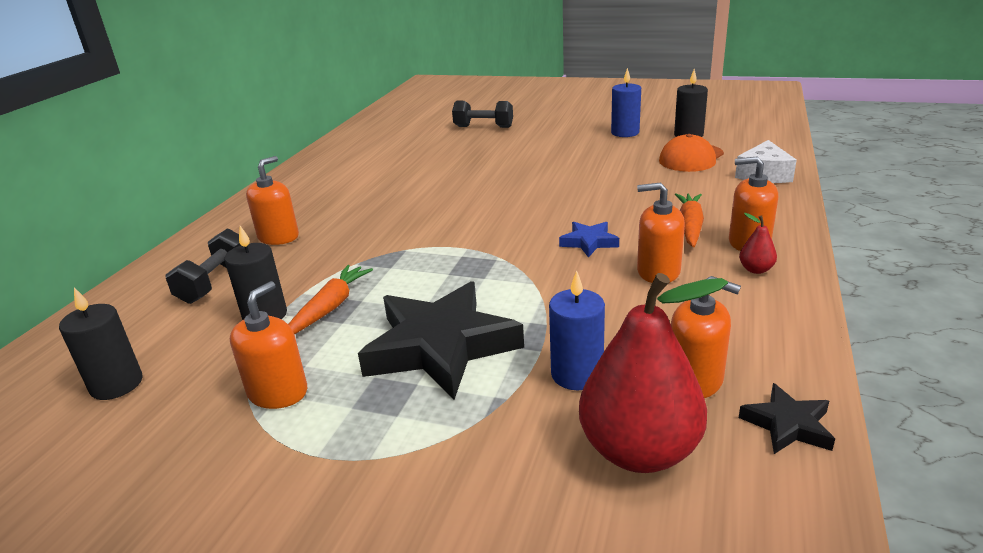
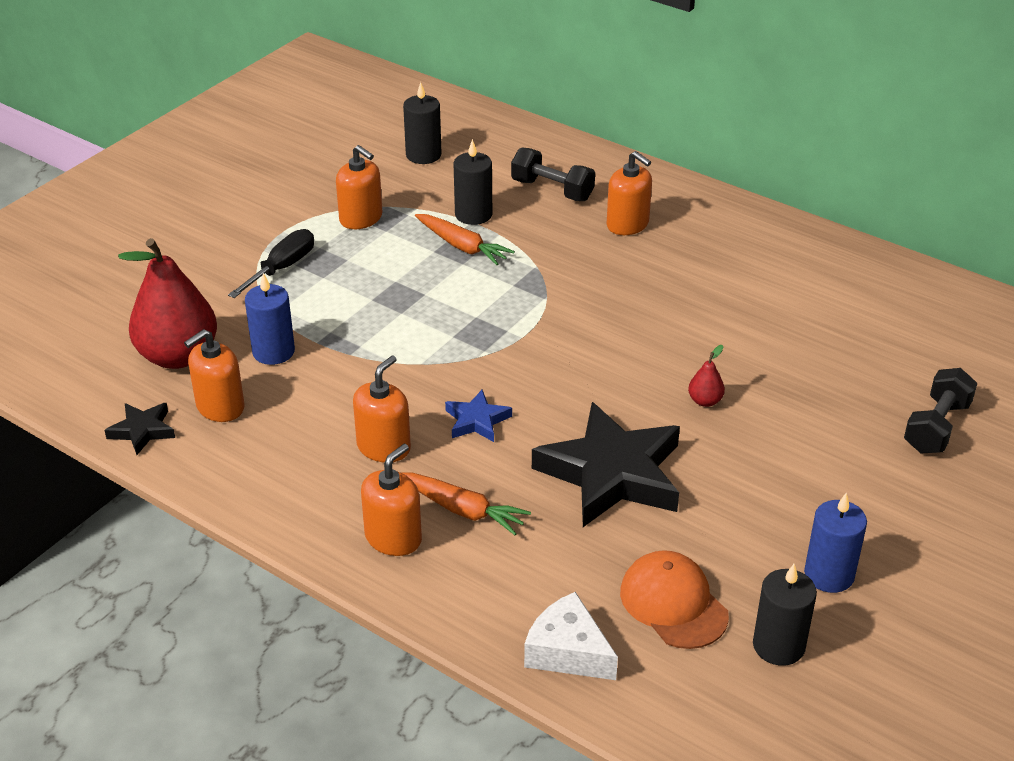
camera: 105 degrees right, 10 degrees up
black star [358,281,524,399] -> black star moved to [532,402,680,527]
red pear [739,213,777,274] -> red pear moved to [688,345,725,407]
none -> black screwdriver [228,229,314,298]

